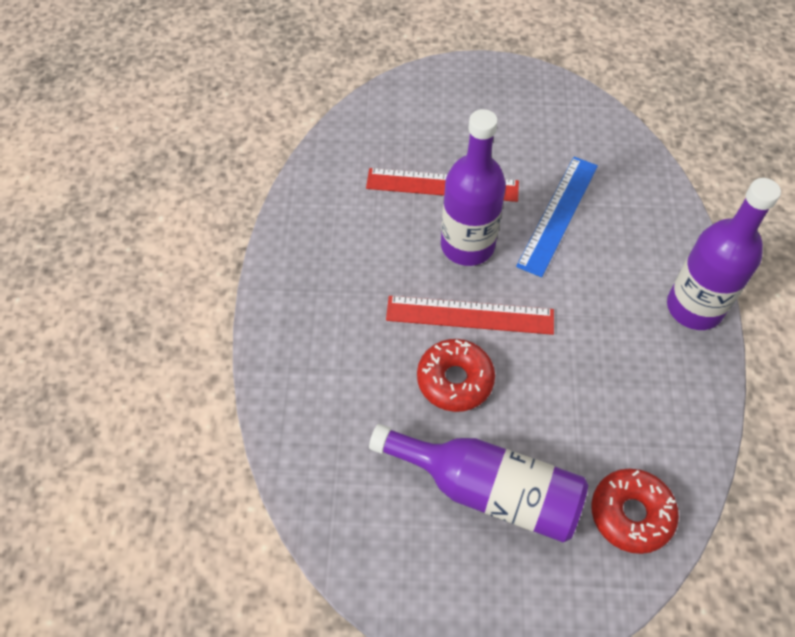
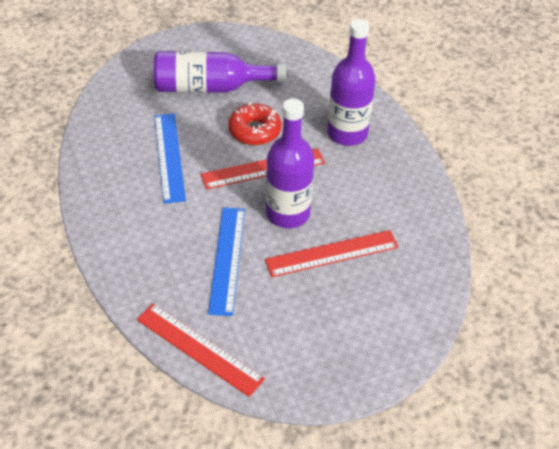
camera: 155 degrees right, 10 degrees down
red donut [591,469,679,554] -> none
purple bottle [667,178,781,330] -> purple bottle moved to [327,19,376,146]
none -> red ruler [137,304,265,397]
none -> blue ruler [154,114,186,203]

